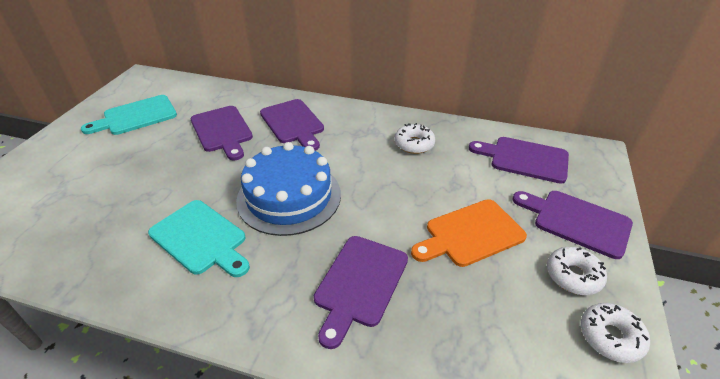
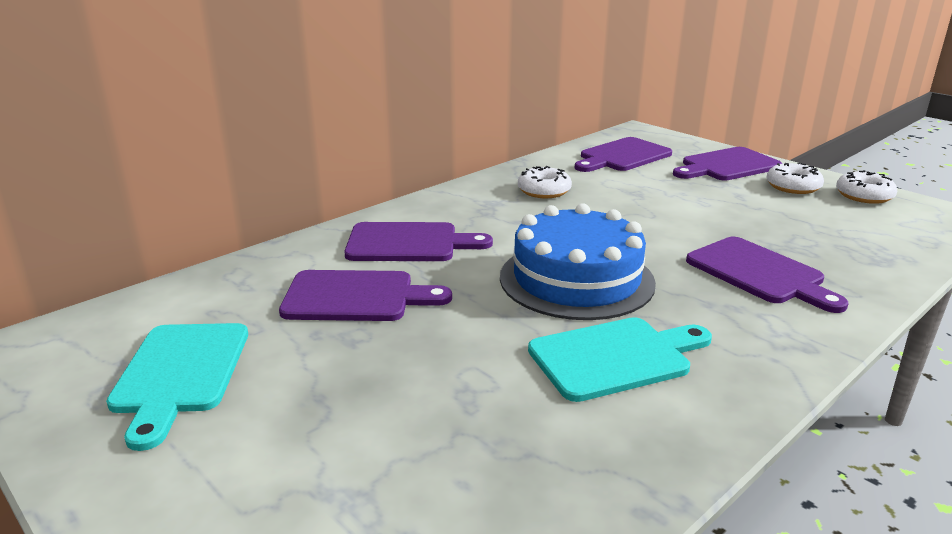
camera: 60 degrees left, 15 degrees down
orange cutting board [411,199,527,267] -> none

